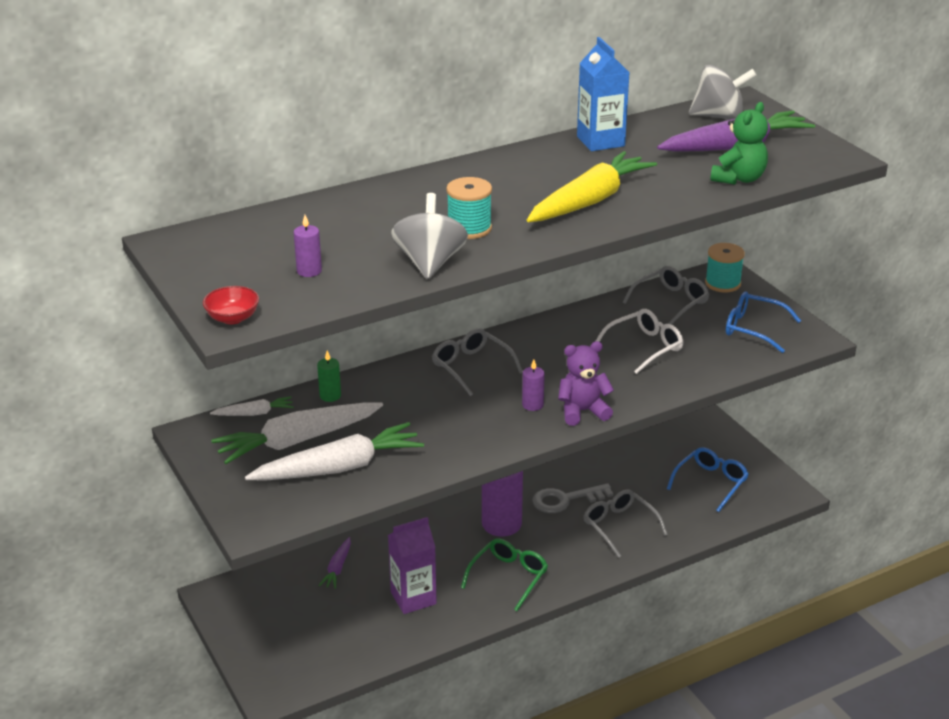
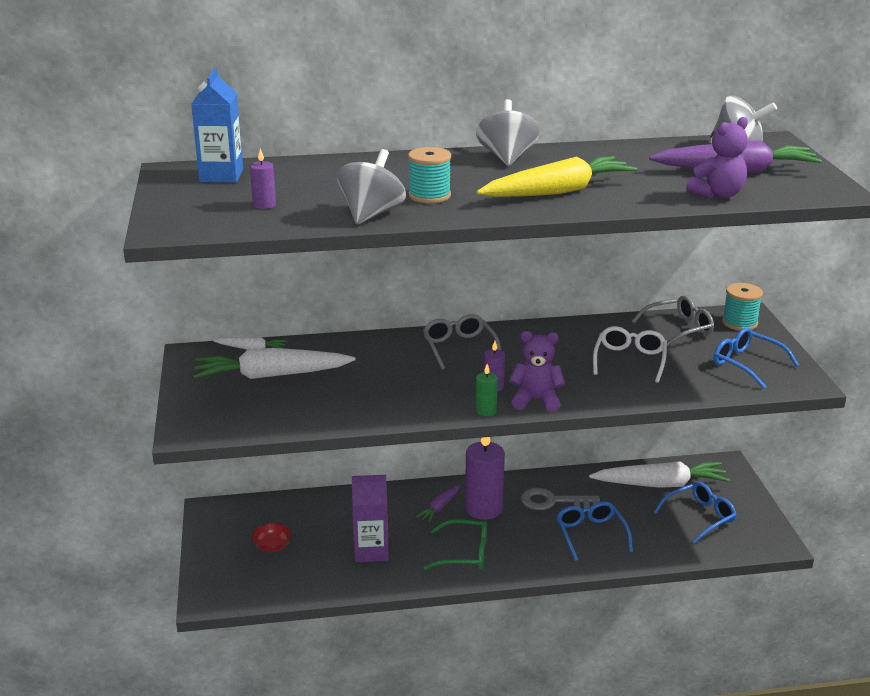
camera: 20 degrees right, 5 degrees down
red bowl [203,286,259,324] -> red bowl moved to [251,523,292,552]
white carrot [245,422,424,480] -> white carrot moved to [589,461,730,488]
green candle [317,350,341,402] -> green candle moved to [475,364,498,416]
purple carrot [318,537,351,589] -> purple carrot moved to [416,485,460,522]
green glasses [461,539,548,611] -> green glasses turned 45 degrees clockwise [424,519,487,570]
blue carton [577,37,630,151] -> blue carton moved to [191,68,243,182]
grey glasses [584,489,668,558] -> blue glasses [556,501,633,561]
white glasses [596,309,683,374] -> white glasses turned 60 degrees counterclockwise [593,326,667,383]
green teddy bear [710,102,768,185] -> purple teddy bear [686,117,748,198]
none -> grey spinning top [476,99,540,166]

